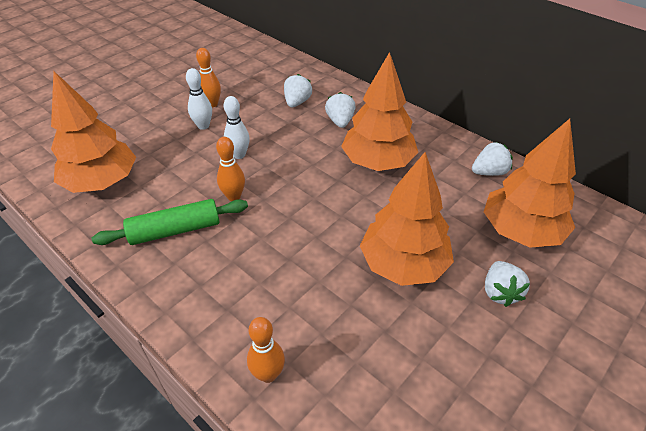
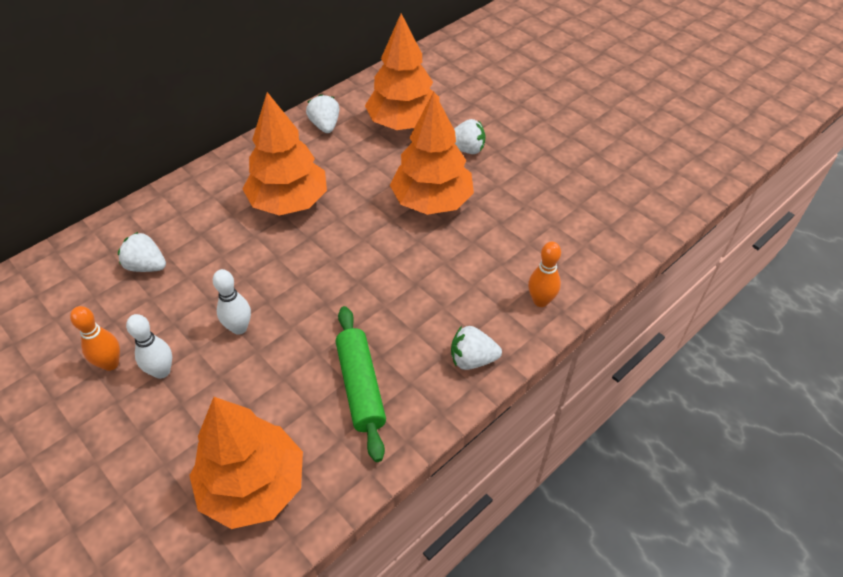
camera: 85 degrees left, 5 degrees up
orange bowling pin [216,137,245,201] -> none
white strawberry [325,92,356,128] -> white strawberry moved to [451,326,502,370]

